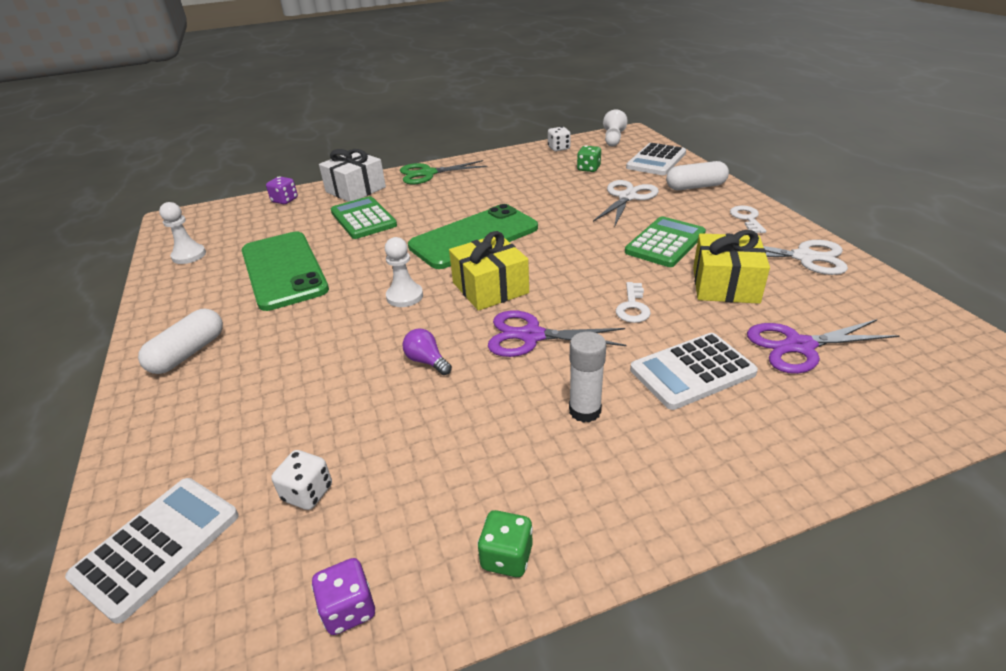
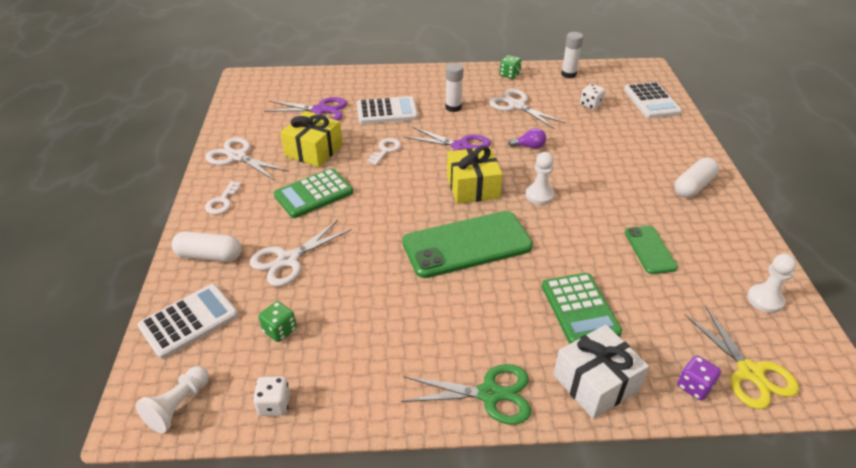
camera: 165 degrees left, 5 degrees up
white calculator [65,478,239,624] -> white calculator turned 60 degrees counterclockwise [624,82,682,118]
green phone [242,232,329,311] -> green phone [625,226,678,274], size x0.52
purple dice [311,558,375,635] -> white glue stick [561,32,583,78]
purple light bulb [402,329,452,375] -> purple light bulb turned 60 degrees counterclockwise [508,128,546,149]
none -> white scissors [489,89,566,129]
none -> yellow scissors [685,306,799,409]

